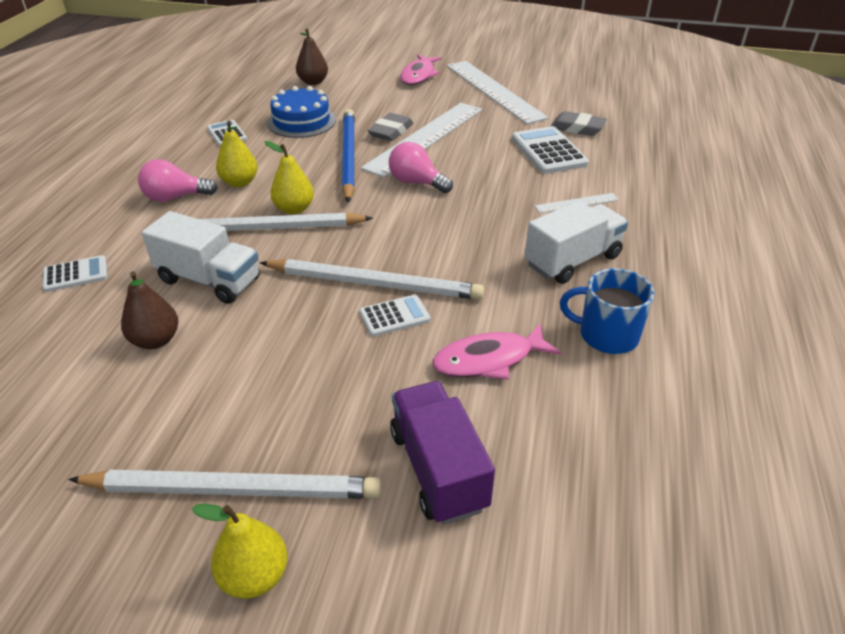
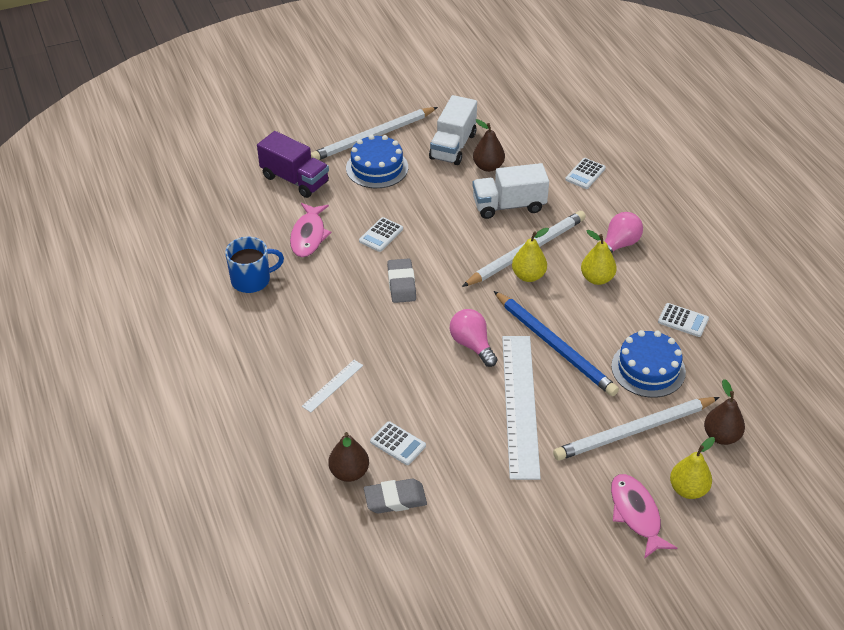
camera: 145 degrees right, 5 degrees up
yellow pear [192,504,287,599] -> yellow pear moved to [670,437,715,499]
white pencil [260,259,484,300] -> white pencil moved to [553,397,720,461]
grey eraser [367,113,413,141] -> grey eraser moved to [387,259,416,303]
pink light bulb [389,142,453,193] -> pink light bulb turned 120 degrees counterclockwise [450,309,497,367]
pink fish [432,324,561,380] -> pink fish turned 150 degrees clockwise [290,203,332,257]
white ruler [446,61,548,124] -> none
white calculator [512,126,589,174] -> white calculator [370,421,426,465], size x0.59
white truck [525,201,628,284] -> white truck moved to [429,95,477,165]
none -> brown pear [328,432,369,482]
none -> blue cake [346,135,408,188]

